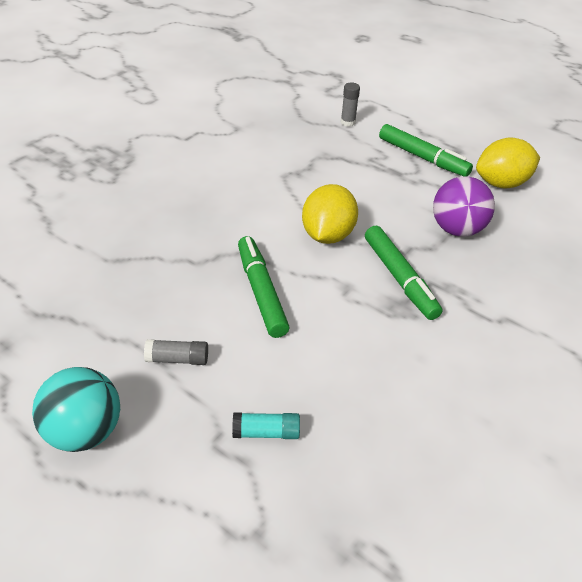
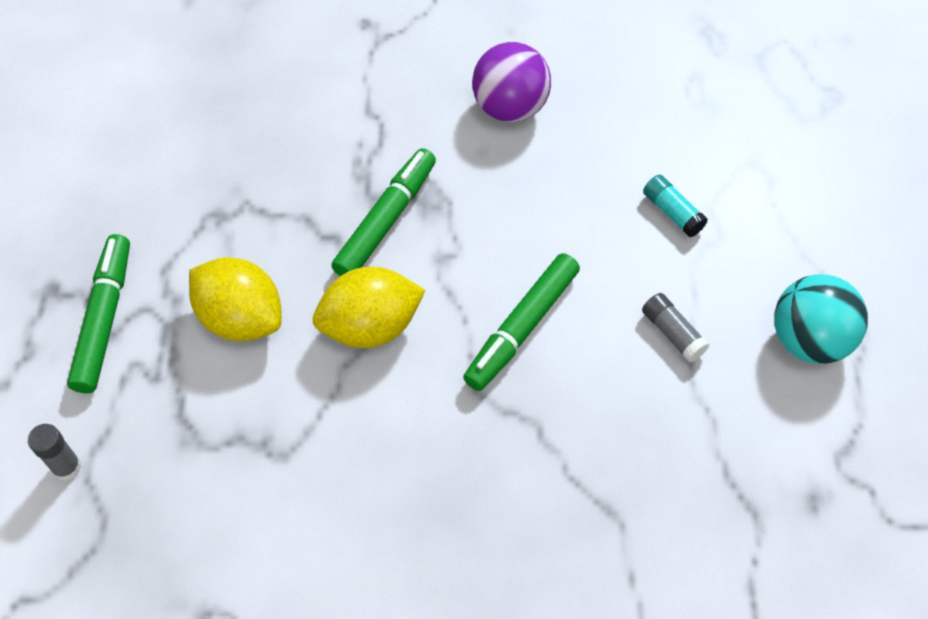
camera: 125 degrees left, 15 degrees up
purple ball [433,176,495,237] -> purple ball moved to [472,42,551,122]
yellow lemon [476,137,540,189] -> yellow lemon moved to [189,257,282,341]

